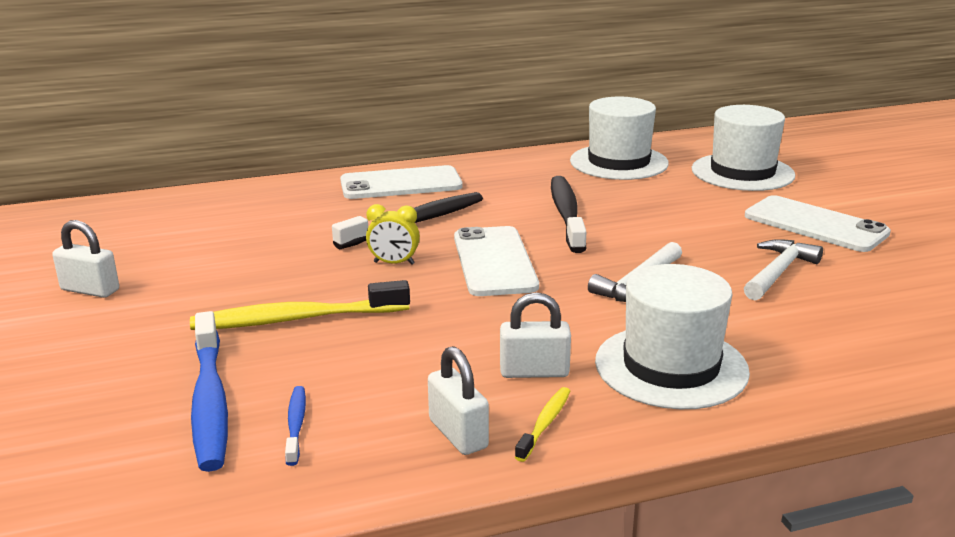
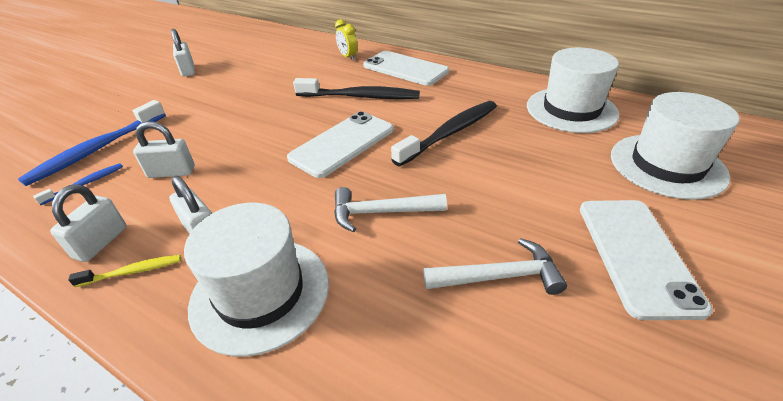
camera: 50 degrees right, 15 degrees up
yellow toothbrush [190,280,410,330] -> none
yellow clock [366,204,420,265] -> yellow clock moved to [335,19,358,60]
none -> white padlock [133,121,195,178]

